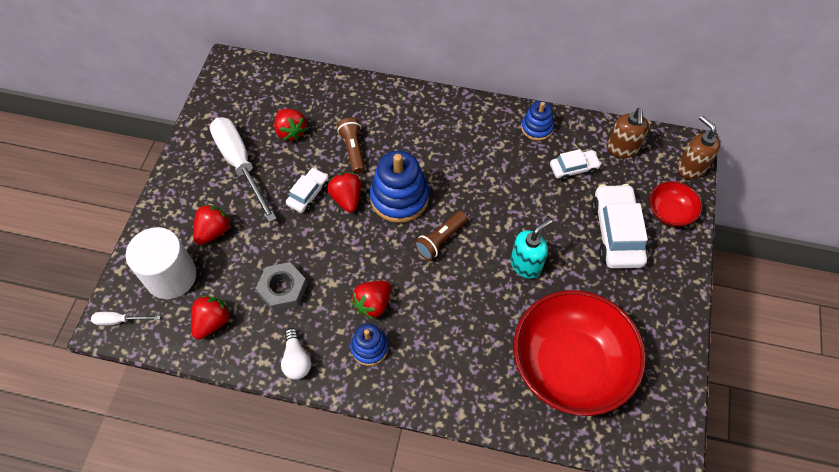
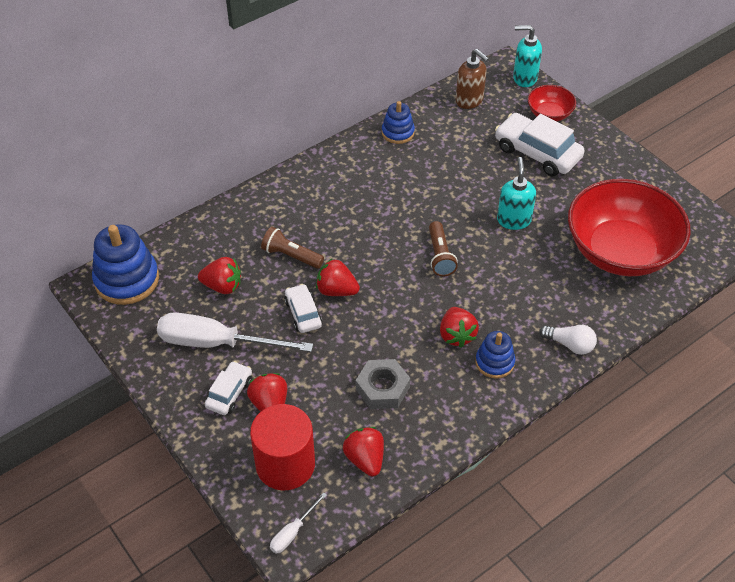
camera: 50 degrees left, 10 degrees down
white cylinder [126,227,197,299] -> red cylinder [250,404,315,490]
white light bulb [281,328,311,380] -> white light bulb moved to [539,325,597,355]
blue stacking toy [370,150,429,223] -> blue stacking toy moved to [92,225,159,305]
white car [550,149,601,181] -> white car moved to [205,361,252,415]
brown soap dispenser [677,115,721,179] -> turquoise soap dispenser [513,25,542,87]

